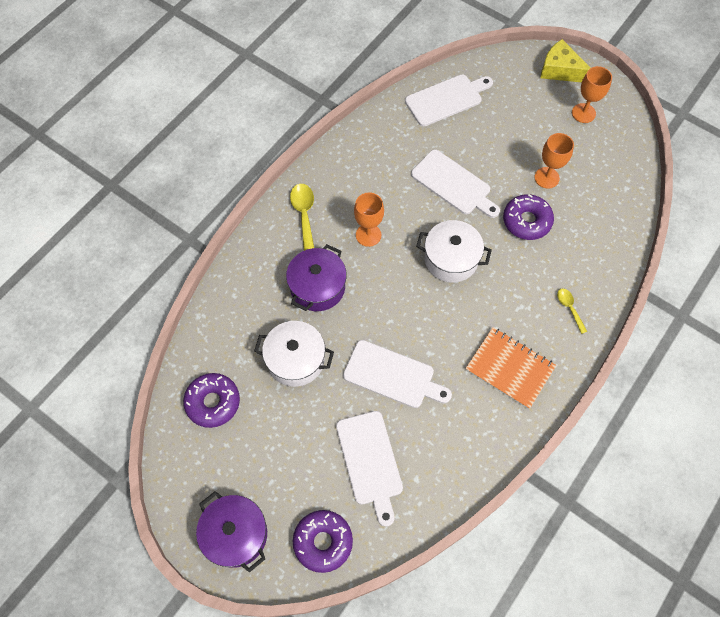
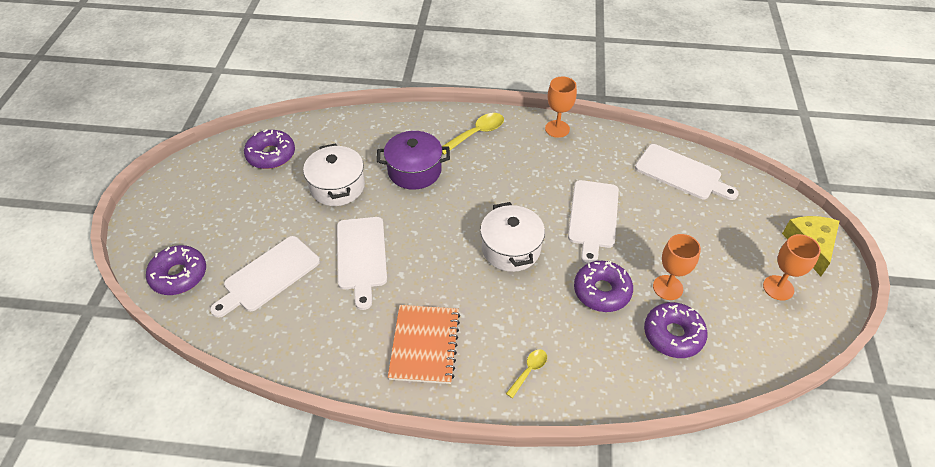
camera: 60 degrees right, 15 degrees down
purple pot [196,491,267,573] -> none
orange goblet [354,192,384,247] -> orange goblet moved to [545,77,577,138]
none -> purple donut [644,302,707,358]

